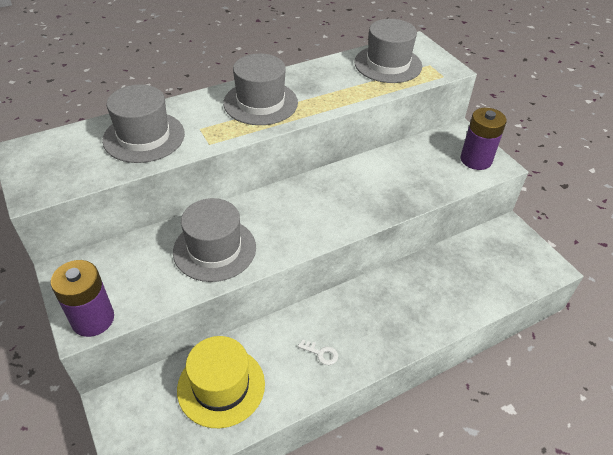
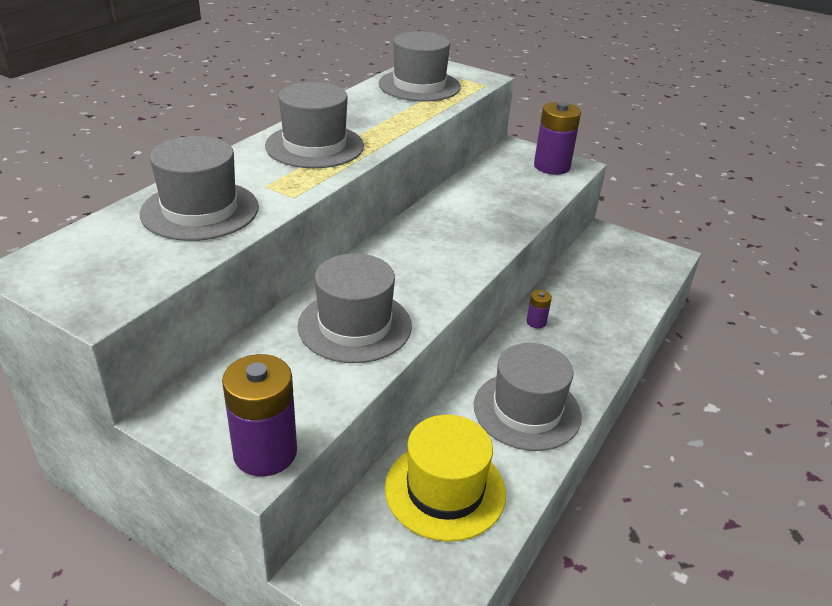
camera: 30 degrees left, 10 degrees down
white key [298,339,338,365] -> grey hat [474,343,582,451]
none -> purple battery [527,290,552,328]

